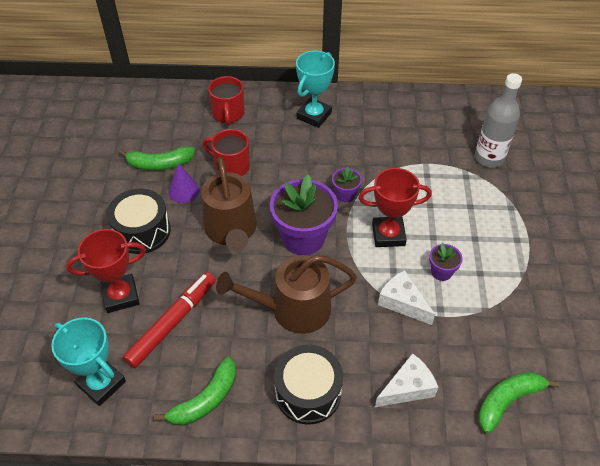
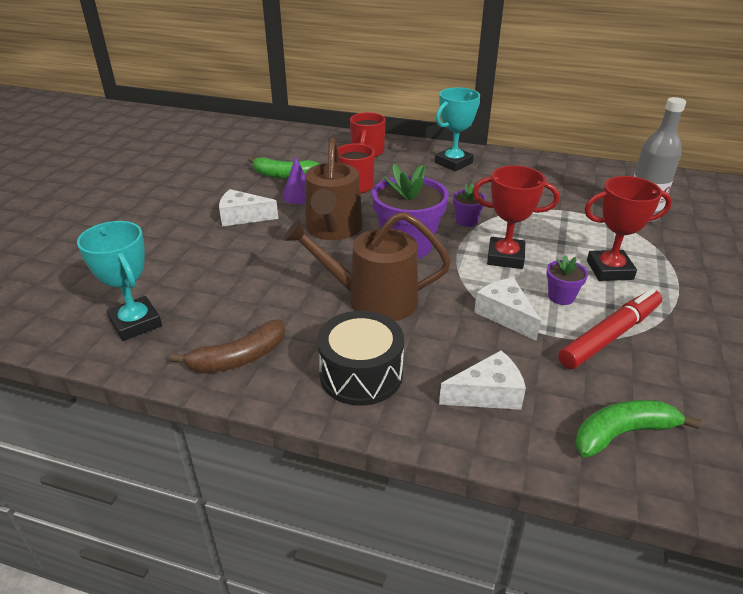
camera: 15 degrees right, 15 degrees down
red trophy [66,229,146,313] -> red trophy moved to [584,176,672,281]
black drum [107,189,171,254] -> white cheese [219,189,278,226]
red marker [123,272,216,368] -> red marker moved to [558,288,662,369]
green banana [154,357,236,426] -> brown banana [170,319,285,373]

